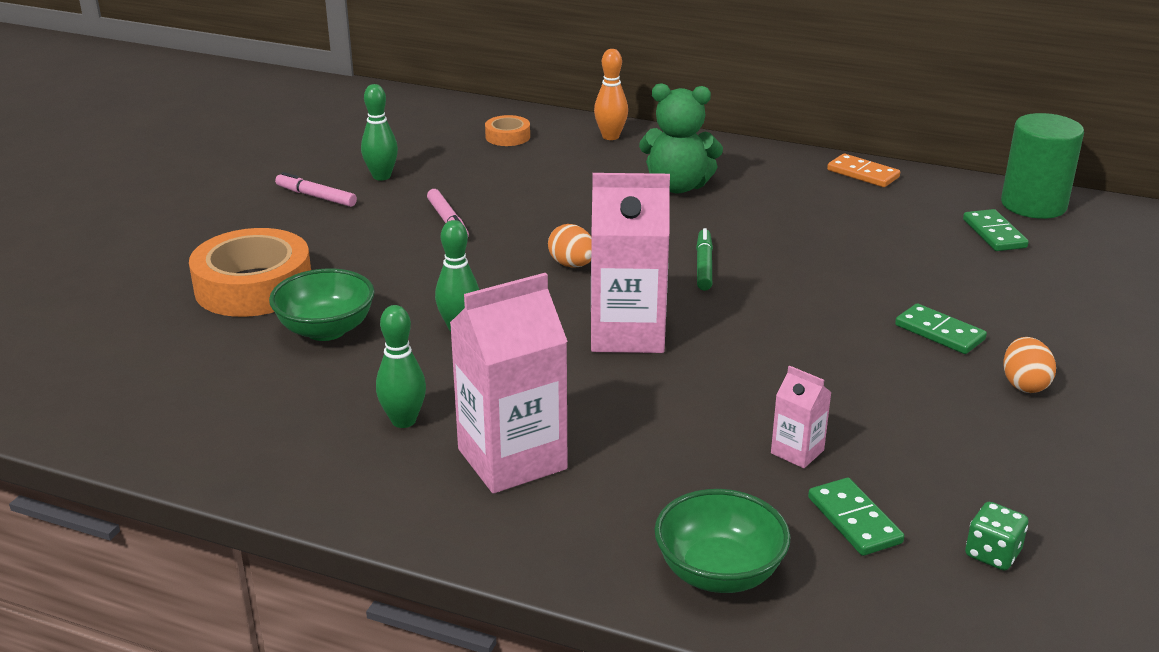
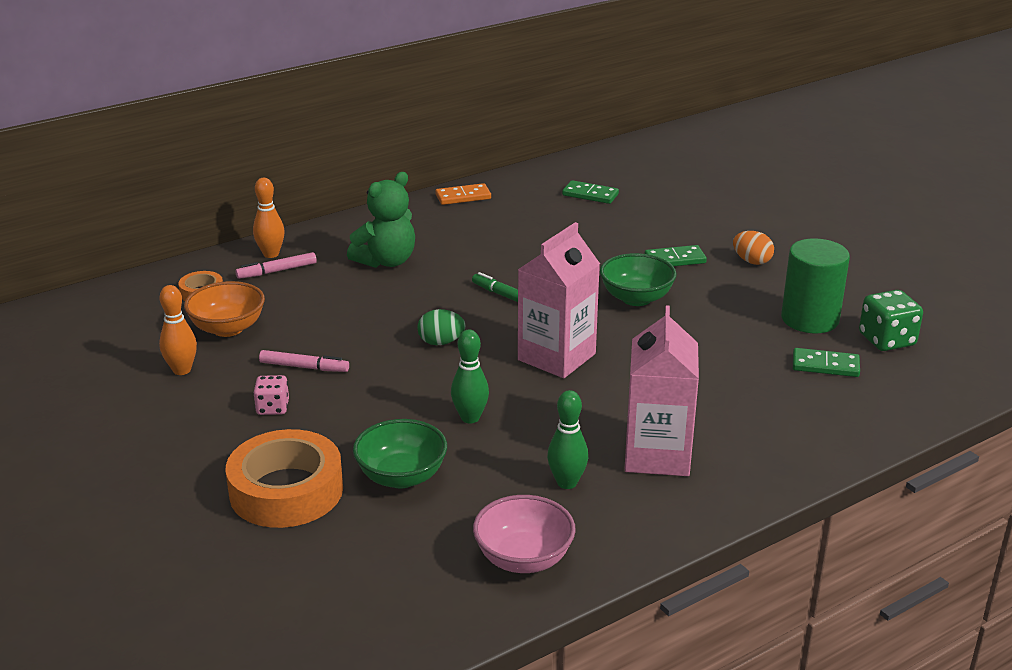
camera: 55 degrees left, 0 degrees up
pink marker [275,172,357,207] -> pink marker moved to [235,252,317,279]
green bowling pin [361,84,398,180] -> orange bowling pin [159,285,197,375]
orange egg [548,224,592,268] -> green egg [418,309,466,345]
green bowl [654,489,790,593] -> green bowl moved to [600,253,677,306]
pink carton [771,365,832,468] -> none
green dice [965,502,1028,571] -> green dice [859,290,923,351], size x1.60
green cylinder [1001,113,1084,219] -> green cylinder moved to [781,238,850,333]
none -> orange bowl [184,281,265,337]
none -> pink dice [253,375,289,415]
none -> pink bowl [473,495,576,573]

